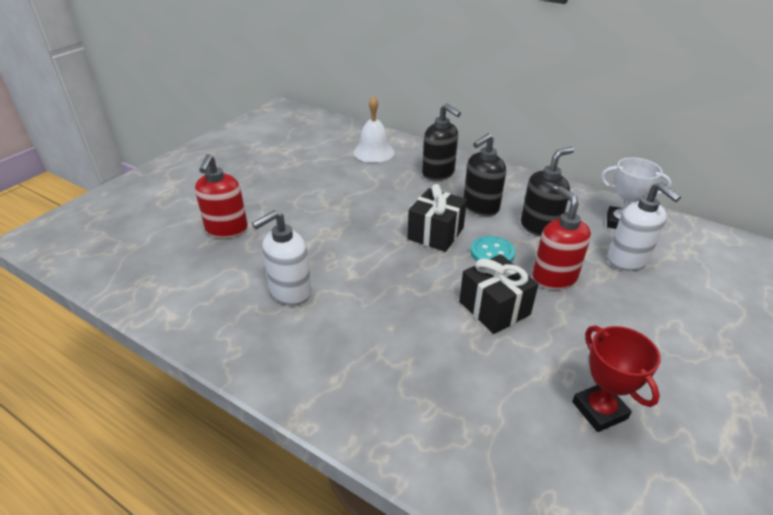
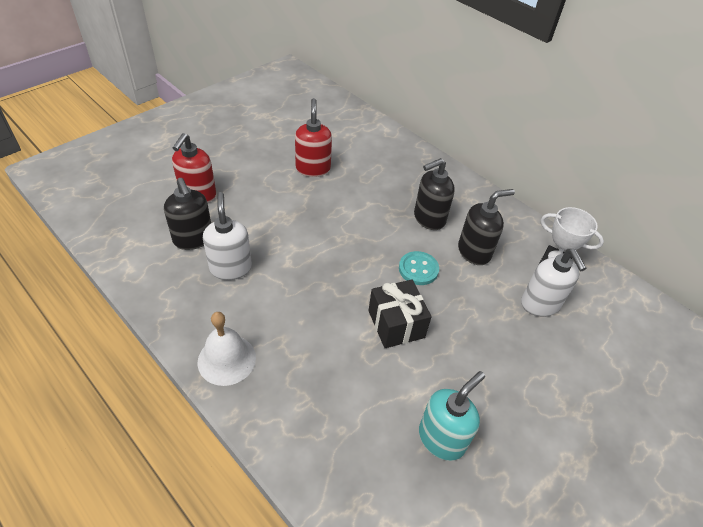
camera: 10 degrees right, 10 degrees up
white soap dispenser [252,210,312,305] -> white soap dispenser turned 105 degrees clockwise [203,192,252,280]
white bell [354,96,395,163] -> white bell moved to [198,312,256,386]
black gift [407,184,467,252] -> none
black soap dispenser [422,103,461,181] -> black soap dispenser moved to [164,178,211,250]
red soap dispenser [532,186,591,290] -> red soap dispenser moved to [295,98,332,177]
red trophy [572,326,661,432] -> turquoise soap dispenser [419,371,485,461]

